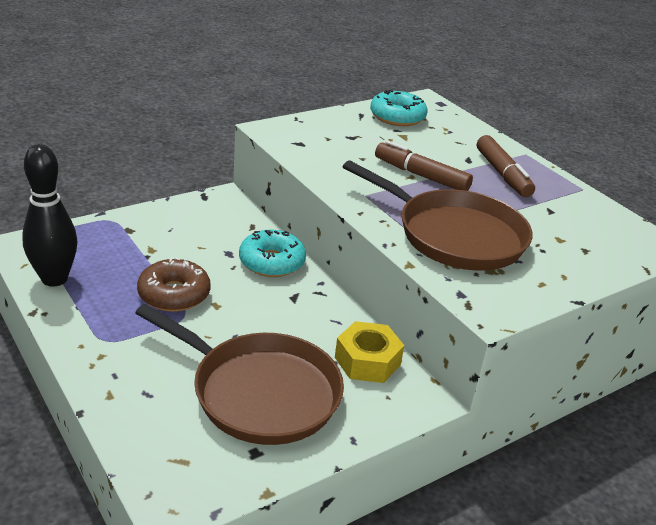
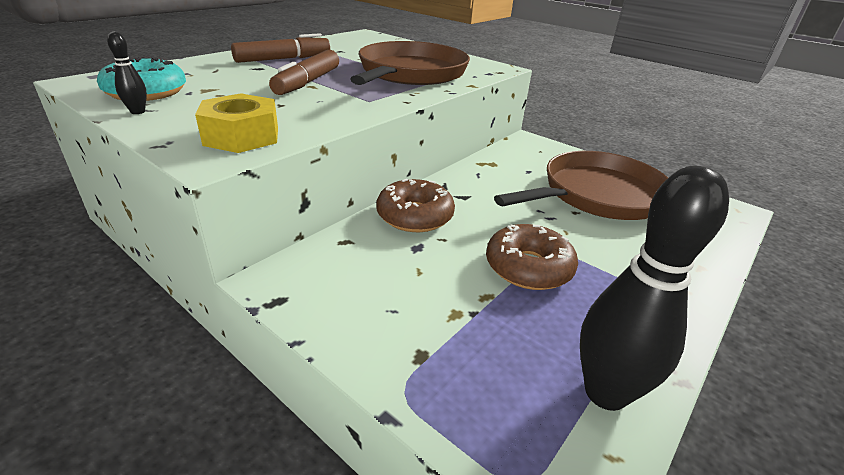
camera: 105 degrees left, 0 degrees up
brown pan [135,304,344,445] -> brown pan turned 45 degrees clockwise [494,151,668,220]
turquoise donut [239,230,306,277] -> brown donut [376,179,455,232]
yellow nut [335,321,405,383] -> yellow nut moved to [195,93,278,153]
none -> black bowling pin [107,31,147,114]

